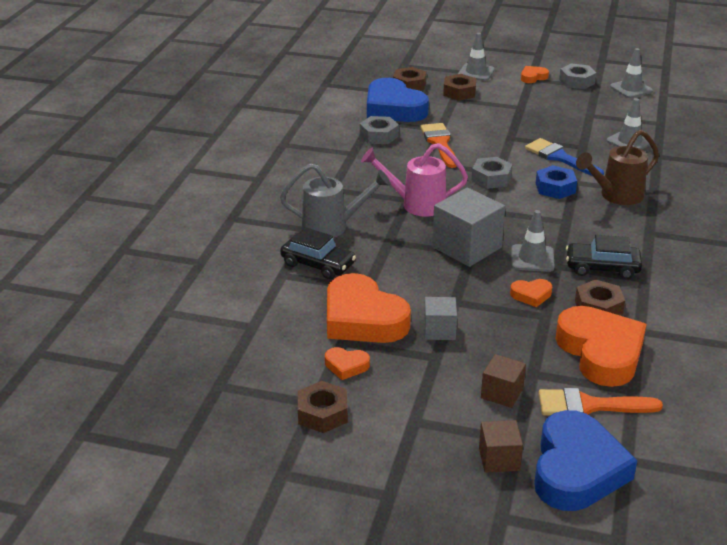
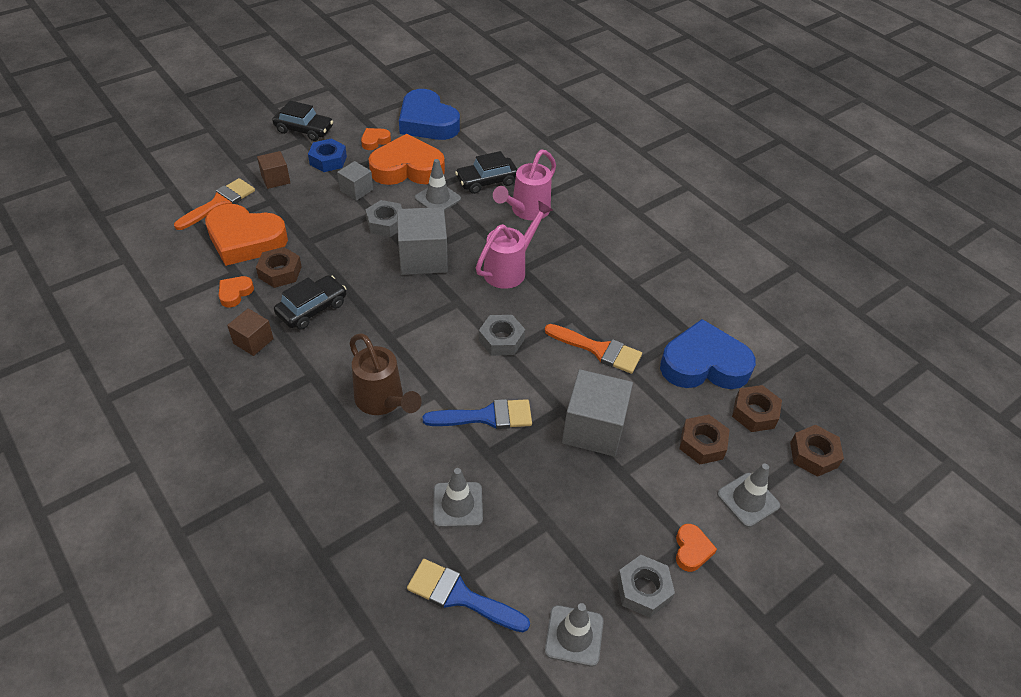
camera: 125 degrees right, 15 degrees up
grey watering can [280,163,391,238] -> pink watering can [493,150,556,220]
brown nut [298,381,348,433] -> brown nut moved to [790,425,844,477]
grey nut [360,116,399,144] -> grey nut moved to [365,200,402,237]
brown cube [479,420,523,473] -> brown cube moved to [227,308,274,356]
orange heart [510,279,552,307] -> orange heart moved to [219,276,254,307]
grey traffic cone [511,210,555,272] -> grey traffic cone moved to [415,159,461,211]
blue heart [534,410,637,511] -> blue heart moved to [399,89,460,140]
blue nut [536,165,577,199] -> blue nut moved to [308,139,347,172]
brown watering can [576,130,659,205] -> brown watering can turned 135 degrees clockwise [349,333,422,415]
none -> black car [272,100,333,141]
none -> blue brush [407,559,530,632]
none -> grey cube [562,369,633,456]

